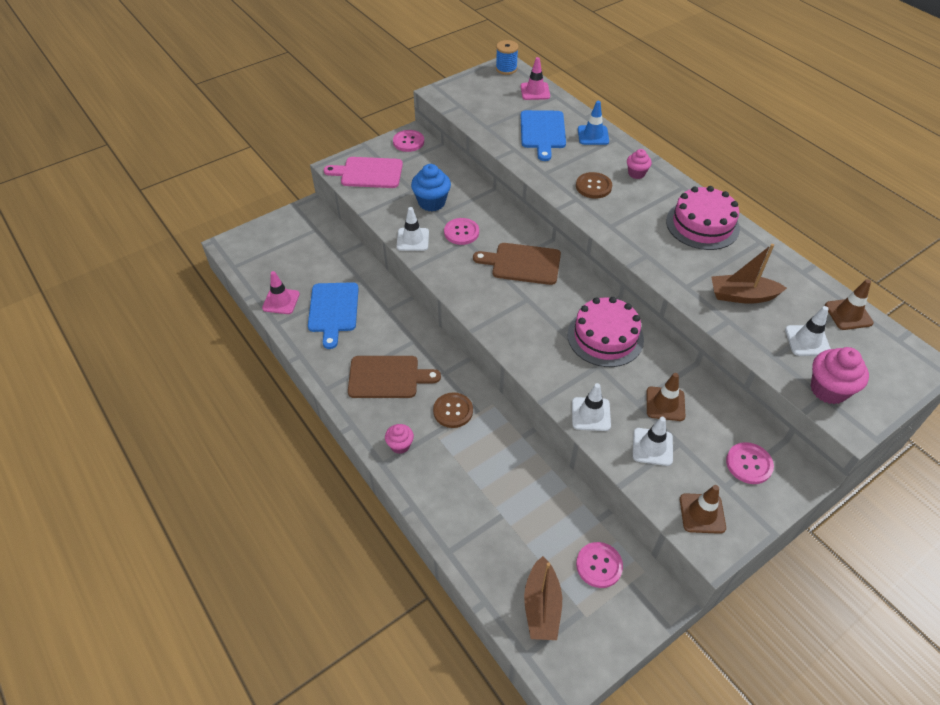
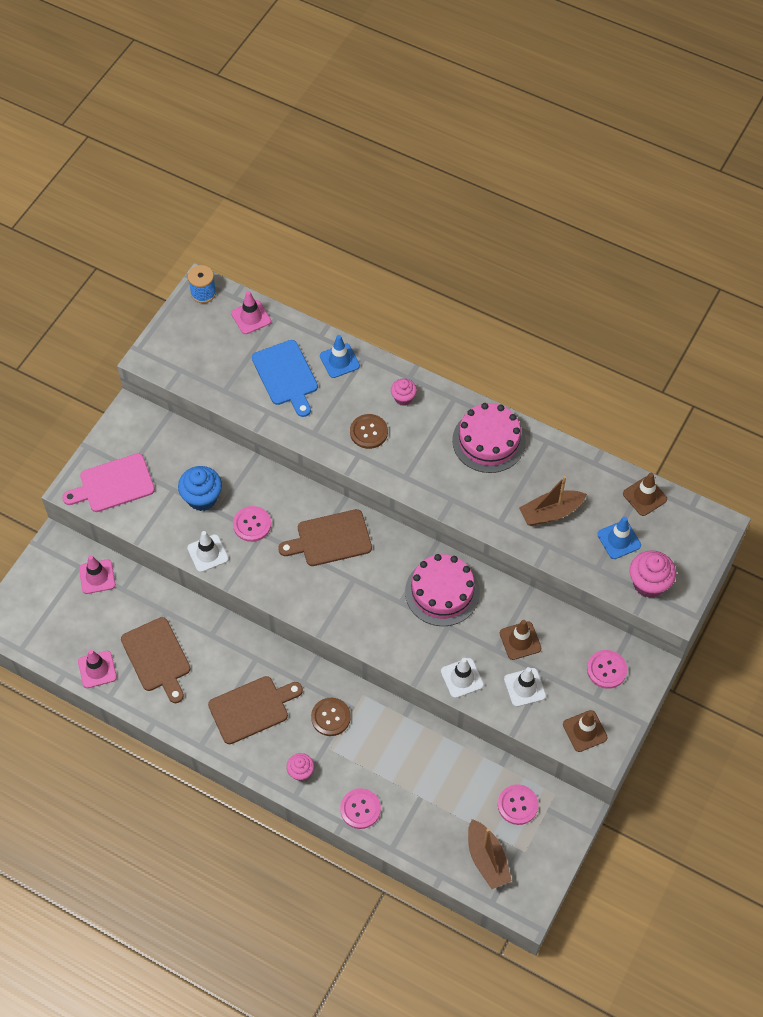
camera: 25 degrees left, 10 degrees up
blue cutting board [308,282,359,349] -> brown cutting board [121,617,191,703]
pink button [393,130,424,152] -> pink button moved to [340,788,381,829]
white traffic cone [785,306,831,356] -> blue traffic cone [597,517,641,559]
none -> pink traffic cone [79,555,115,594]

